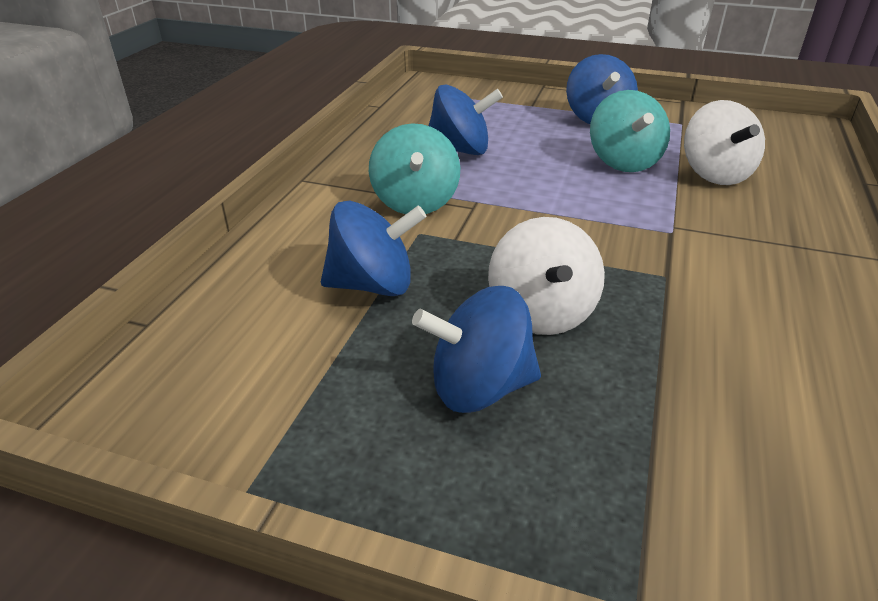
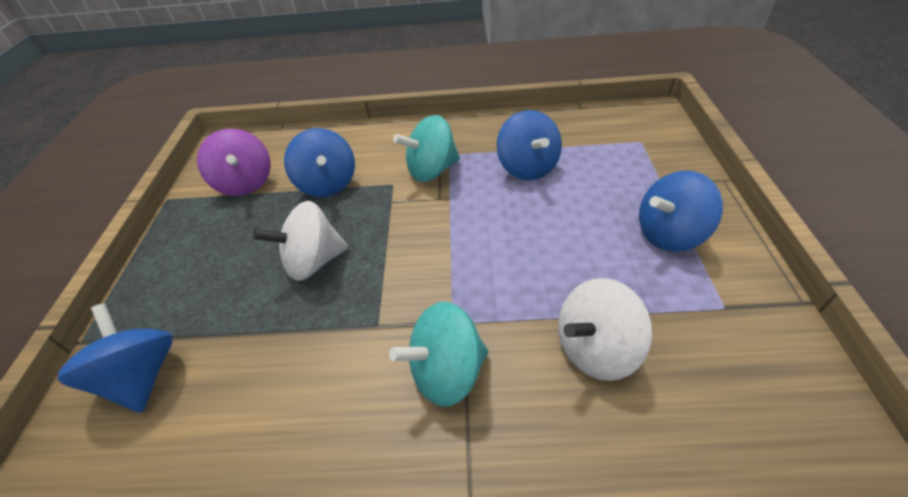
camera: 75 degrees right, 10 degrees up
blue spinning top [412,286,541,413] -> blue spinning top moved to [57,303,173,413]
turquoise spinning top [590,90,670,172] -> turquoise spinning top moved to [389,302,488,407]
none -> purple spinning top [197,129,271,196]

